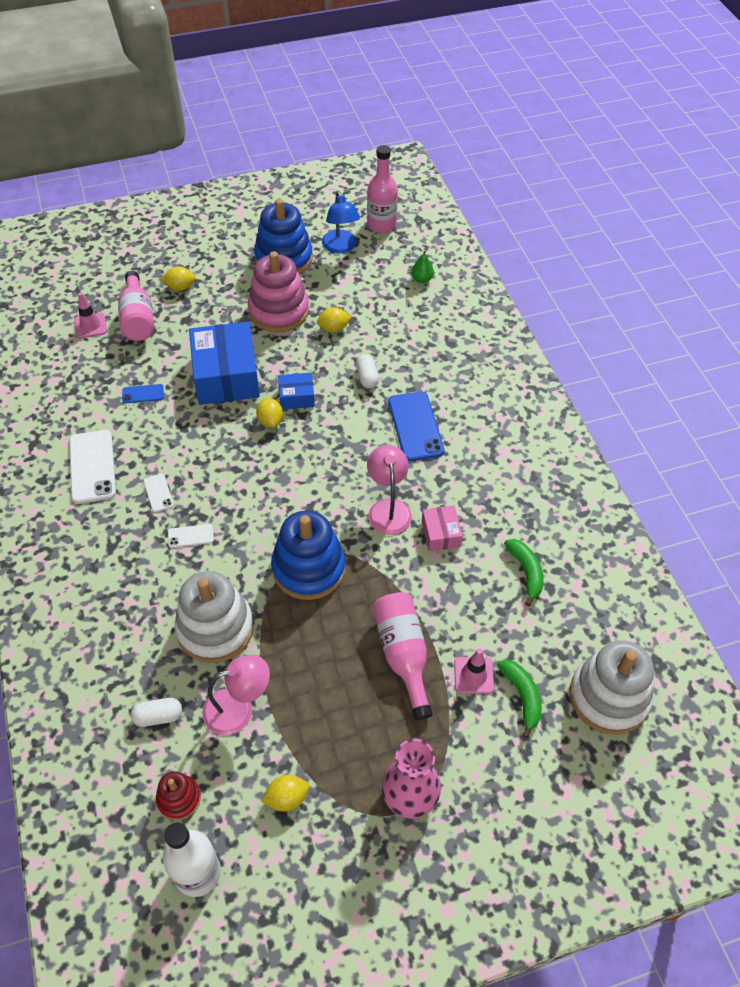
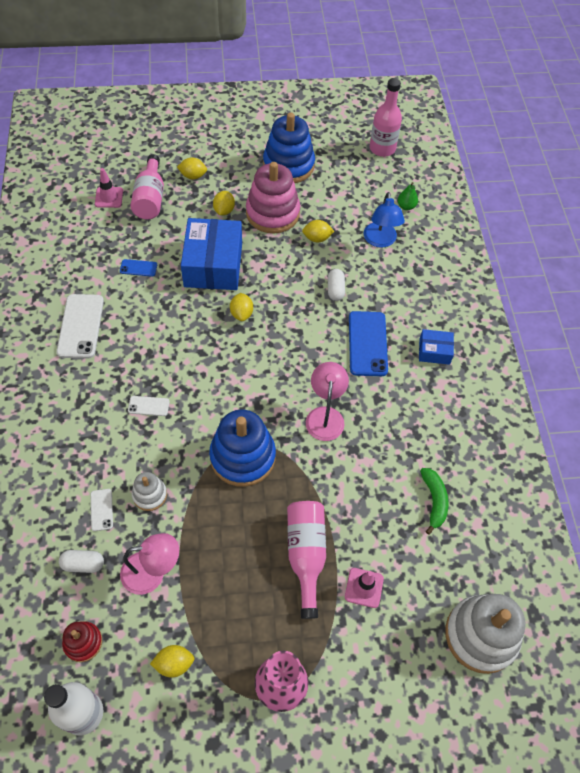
camera: 10 degrees right, 5 degrees up
white phone [143,474,174,513] -> white phone moved to [91,489,113,531]
white stacking toy [175,571,254,663] -> white stacking toy [132,472,167,511], size x0.51
blue box [278,373,315,409] -> blue box moved to [419,329,454,365]
blue lamp [322,191,360,253] -> blue lamp moved to [364,192,405,248]
pink box [422,505,463,552] -> none
green banana [497,660,542,738] -> none
none -> yellow lemon [213,191,235,215]

